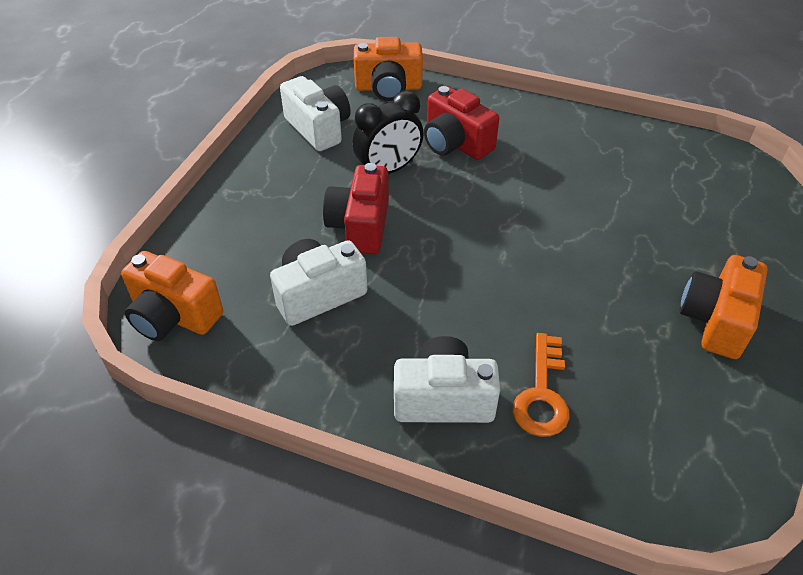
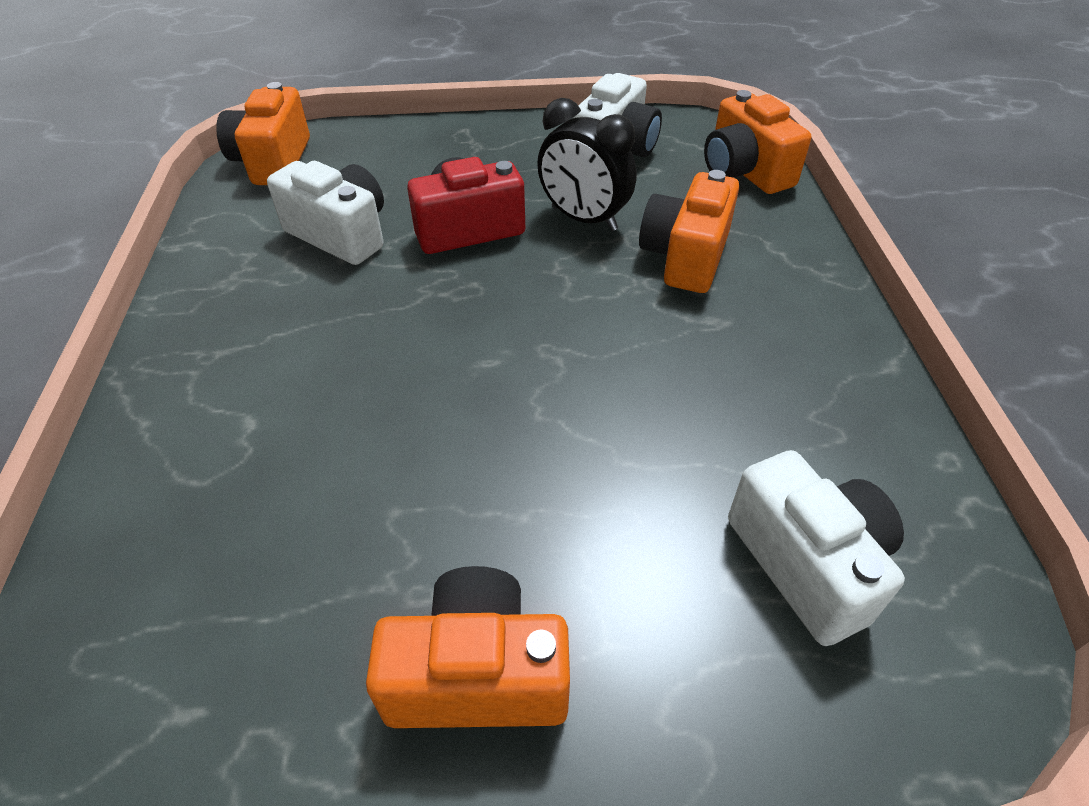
camera: 65 degrees right, 0 degrees up
white camera [394,336,500,423] -> white camera moved to [728,450,905,646]
red camera [424,86,499,160] -> orange camera [639,170,739,293]
orange key [513,333,569,437] -> none

